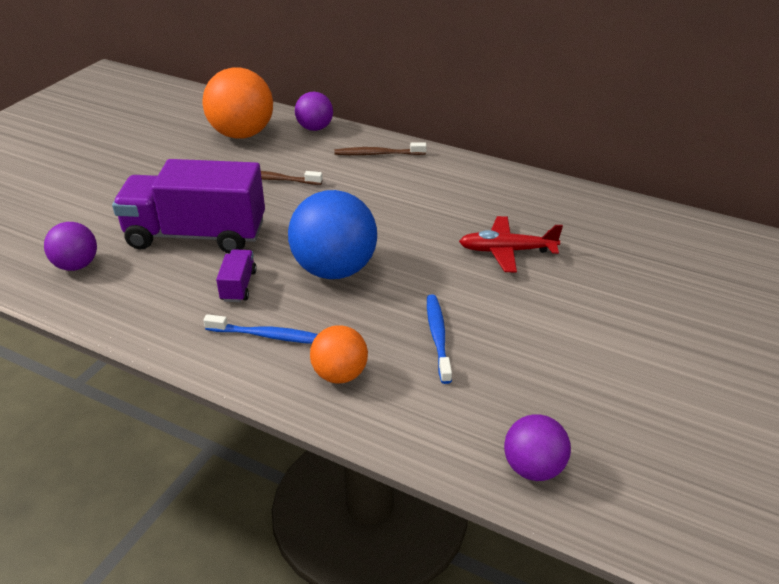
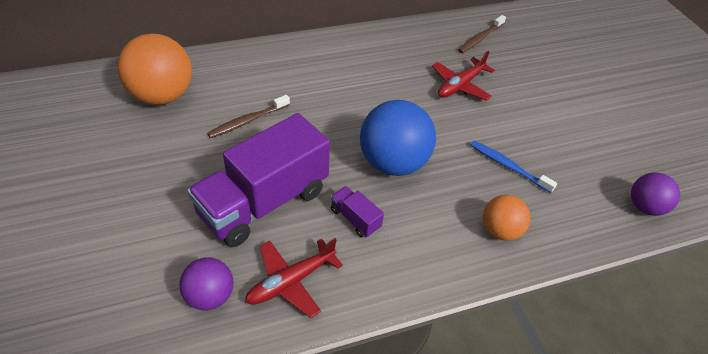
camera: 50 degrees left, 10 degrees up
blue toothbrush [203,314,318,344] -> none
purple ball [295,92,333,131] -> none
brown toothbrush [334,142,427,155] -> brown toothbrush moved to [458,15,506,53]
none -> red plane [245,238,343,318]

